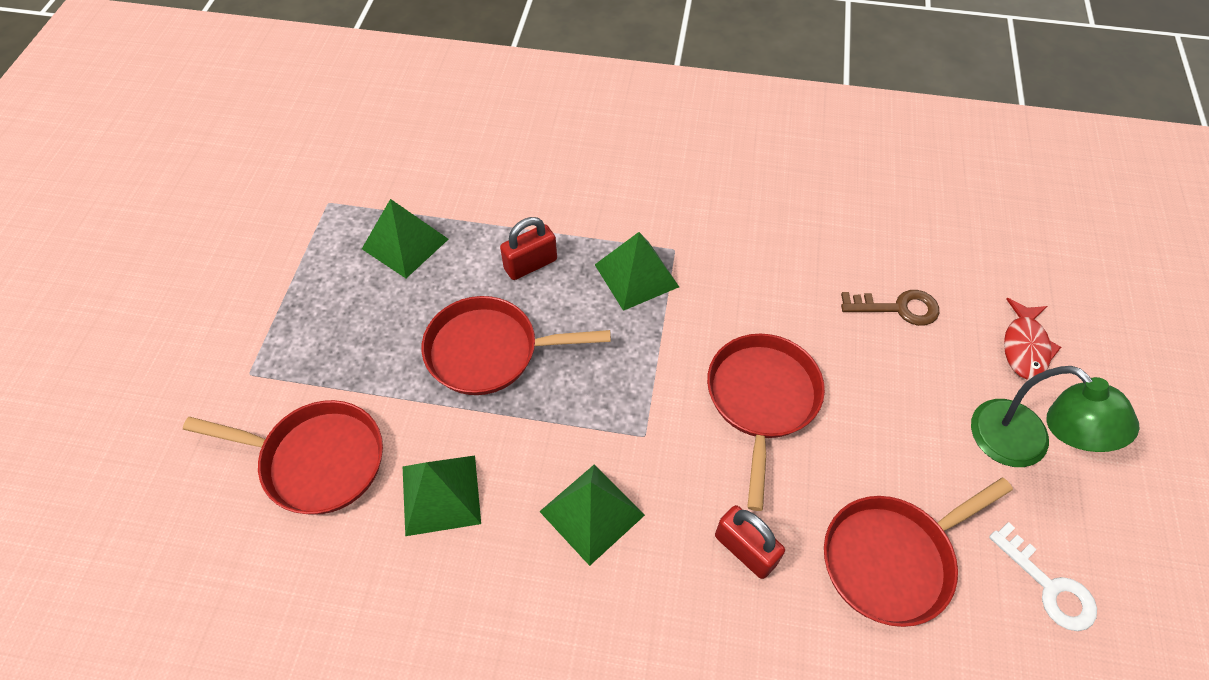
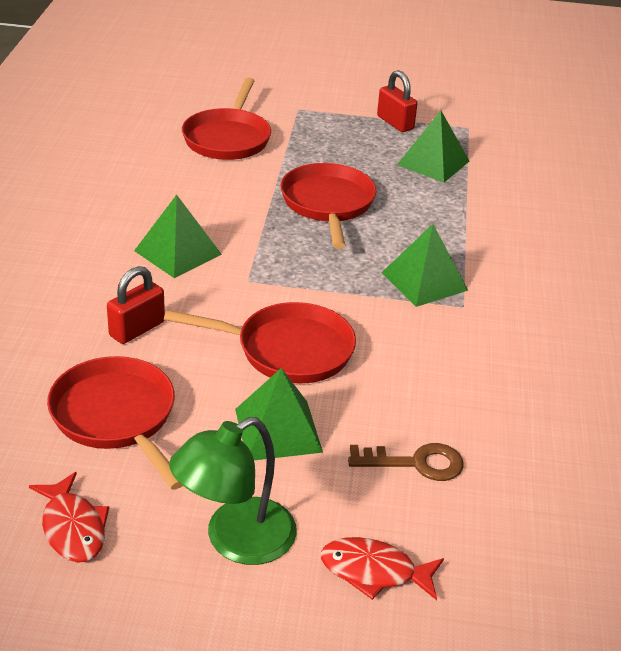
camera: 85 degrees right, 20 degrees down
green pyramid [403,455,481,536] -> green pyramid moved to [235,368,323,460]
red padlock [500,217,557,280] -> red padlock moved to [377,70,418,132]
brown key [841,290,939,326] -> brown key turned 90 degrees counterclockwise [348,443,464,481]
white key [989,522,1097,631] -> red fish [29,472,109,563]

